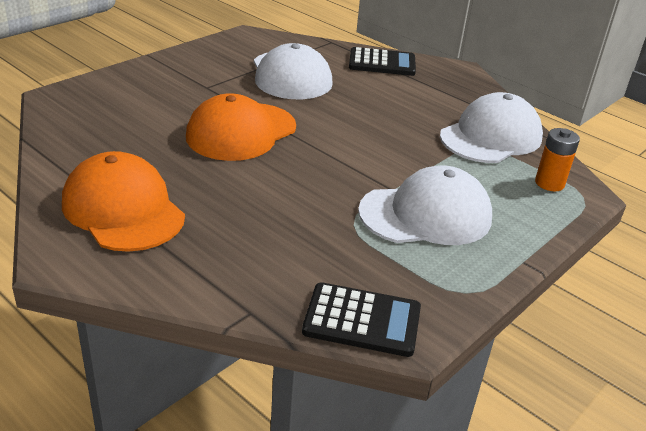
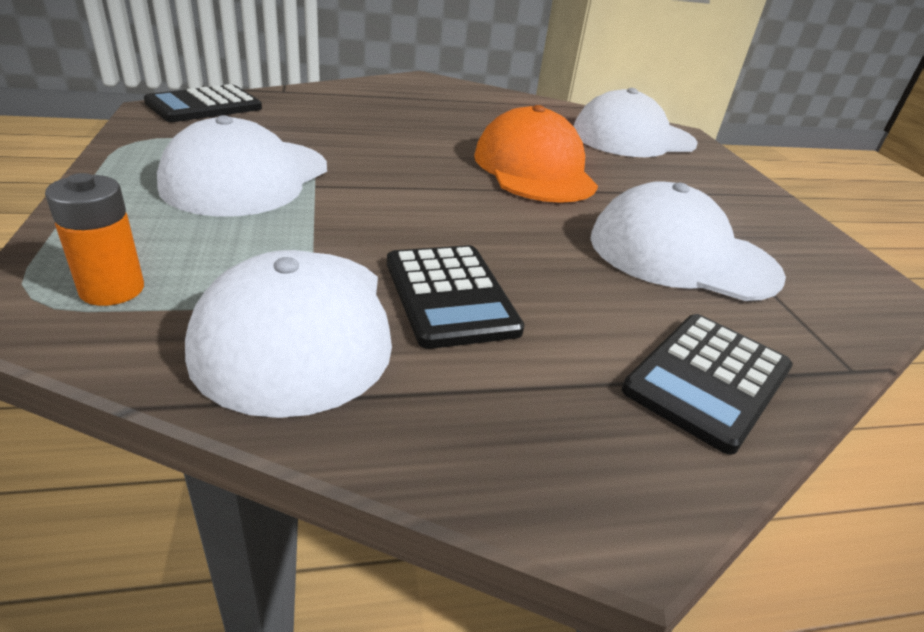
camera: 125 degrees right, 0 degrees up
orange cap [62,151,185,252] -> none
none -> black calculator [387,245,525,349]
none -> white cap [574,88,698,157]

